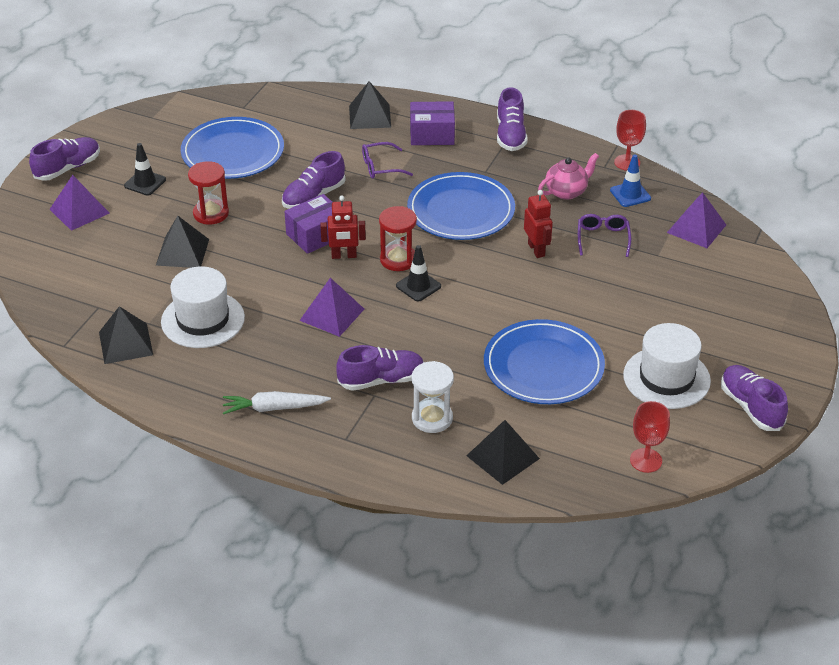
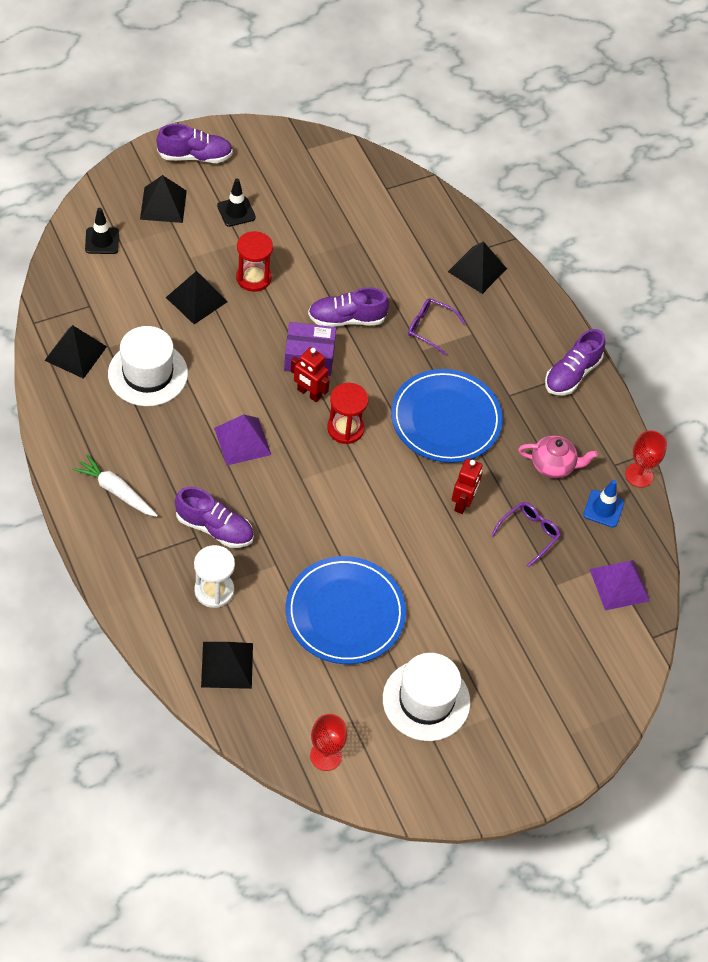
camera: 35 degrees right, 15 degrees up
purple pyramid [50,175,110,231] -> black pyramid [140,175,187,223]
blue plate [181,117,284,179] -> none
black traffic cone [396,245,441,301] -> black traffic cone moved to [85,208,119,254]
purple box [410,101,455,145] -> none
purple shoe [721,365,788,431] -> none

